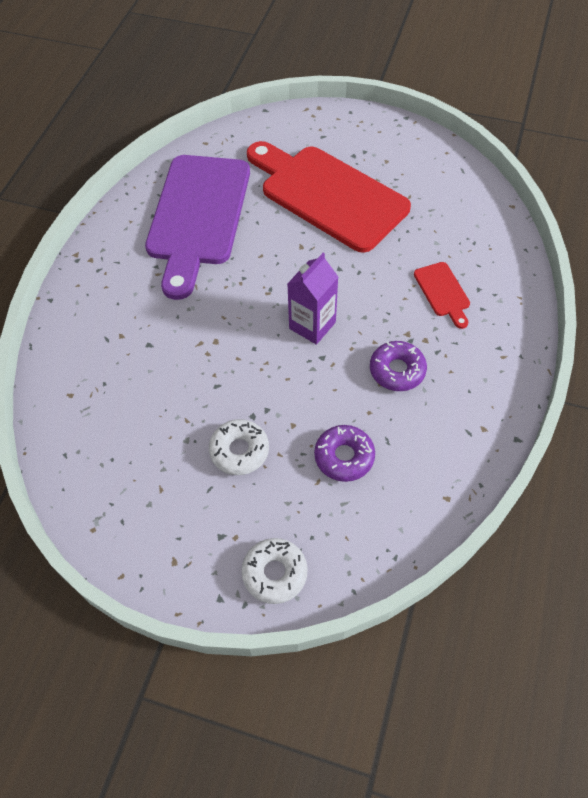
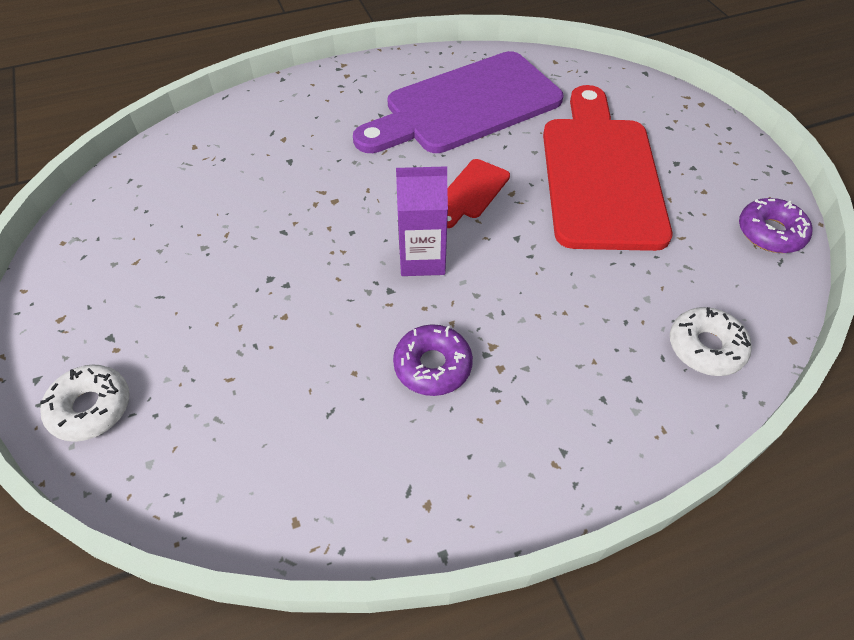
camera: 50 degrees right, 5 degrees down
white donut [209,419,269,475] -> white donut moved to [670,307,752,376]
purple donut [314,425,375,482] -> purple donut moved to [739,198,813,253]
red cutting board [414,262,470,329] -> red cutting board moved to [447,159,510,228]

